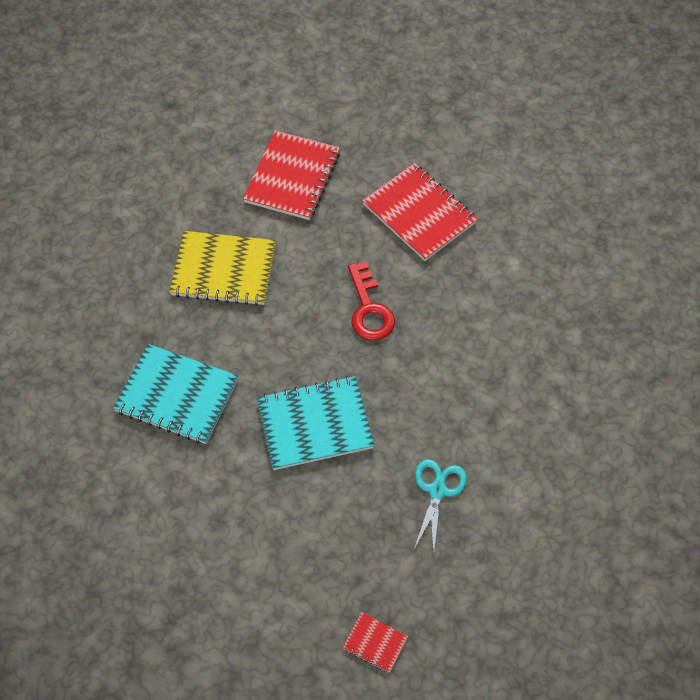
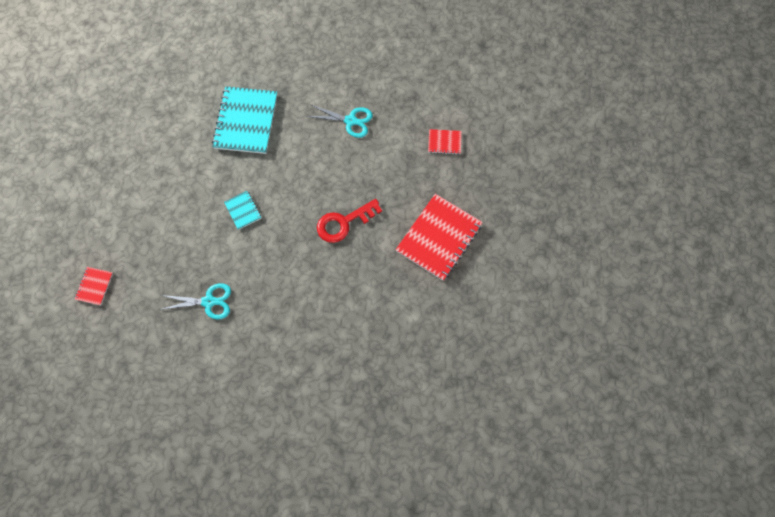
camera: 75 degrees right, 10 degrees up
yellow notebook [169,231,276,306] -> turquoise scissors [307,105,373,138]
red notebook [243,130,340,220] -> red notebook [428,129,462,155], size x0.47
turquoise notebook [257,376,375,470] -> turquoise notebook [224,191,262,230], size x0.47

